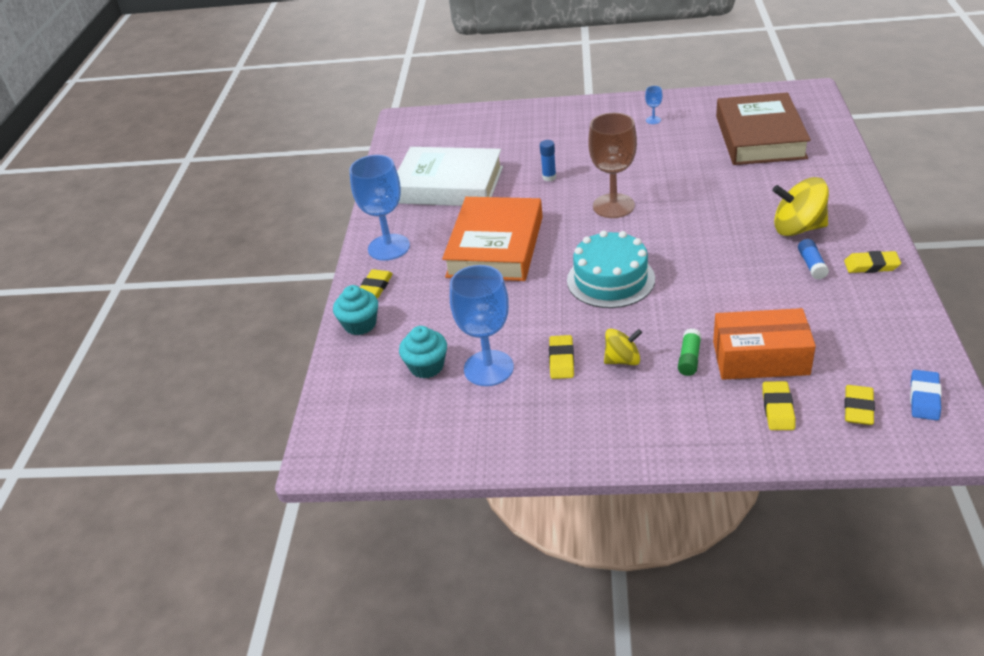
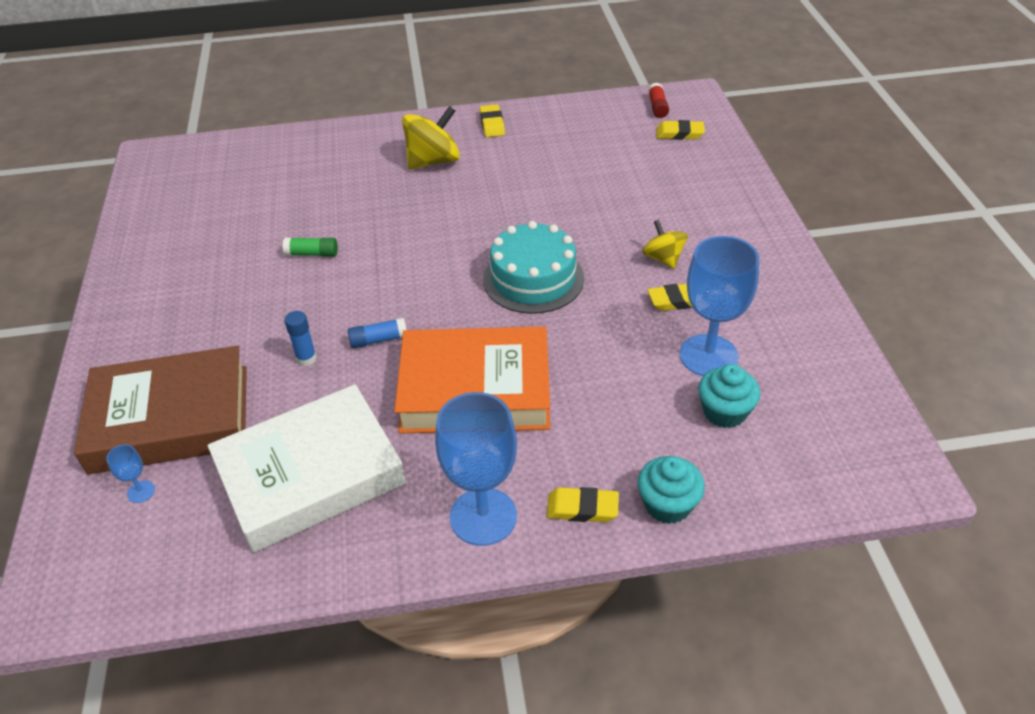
camera: 105 degrees left, 5 degrees up
white book [397,147,503,206] -> white book turned 60 degrees clockwise [207,384,406,553]
brown goblet [588,113,637,218] -> none
blue goblet [645,86,662,124] -> blue goblet moved to [106,444,155,503]
green glue stick [678,328,701,376] -> green glue stick moved to [283,238,338,257]
orange box [713,308,816,380] -> none
brown book [716,92,811,165] -> brown book moved to [74,346,247,474]
yellow eraser [762,381,795,430] -> none
yellow spinning top [773,177,829,236] -> yellow spinning top turned 120 degrees counterclockwise [402,106,460,170]
blue glue stick [798,239,829,280] -> blue glue stick moved to [348,318,406,348]
blue eraser [910,370,942,420] -> red glue stick [648,83,669,118]

